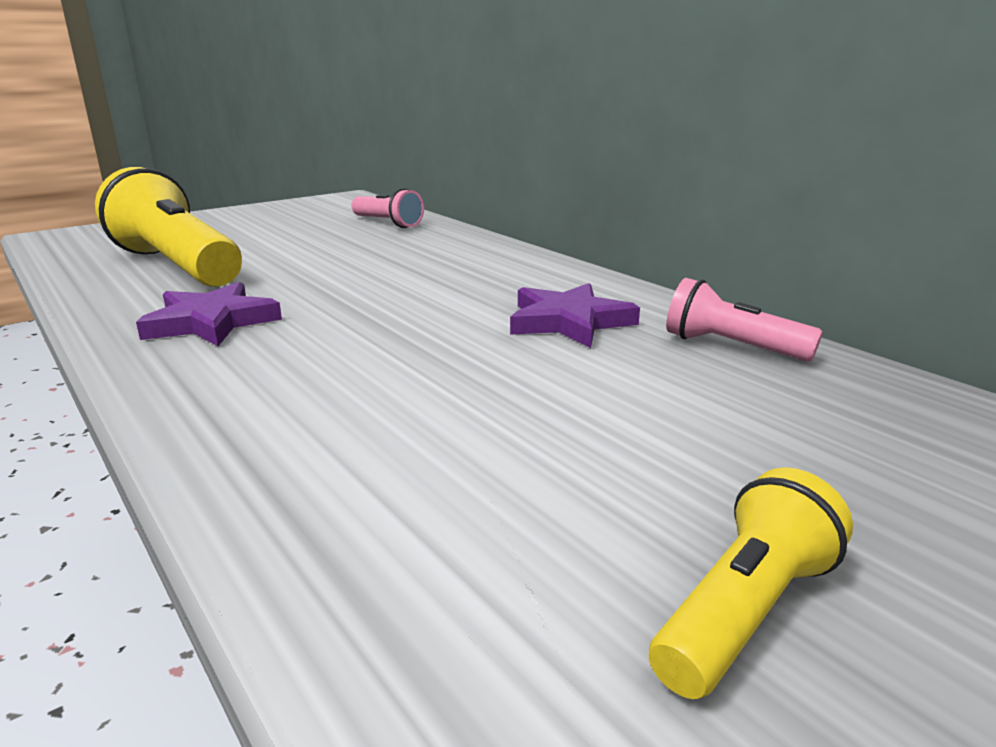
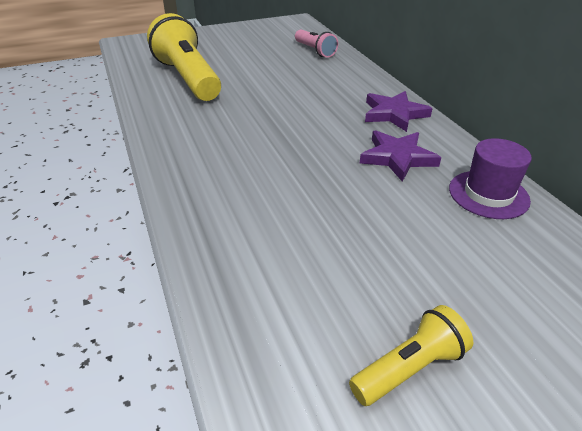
camera: 15 degrees right, 15 degrees up
purple star [136,282,282,346] -> purple star moved to [365,91,433,132]
pink flashlight [666,278,823,361] -> purple hat [449,138,532,219]

